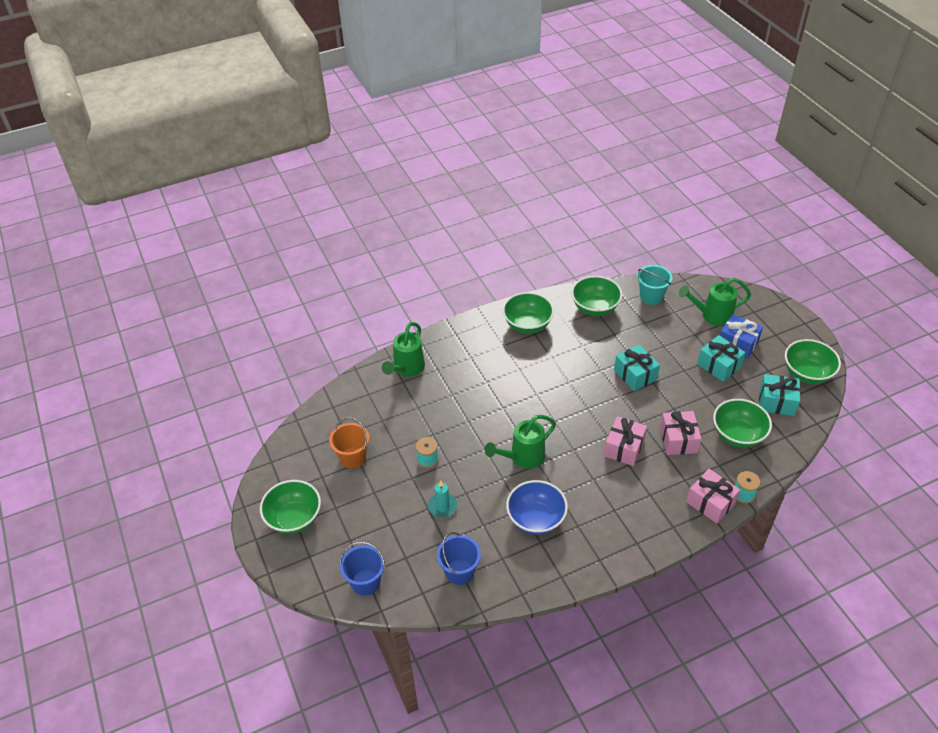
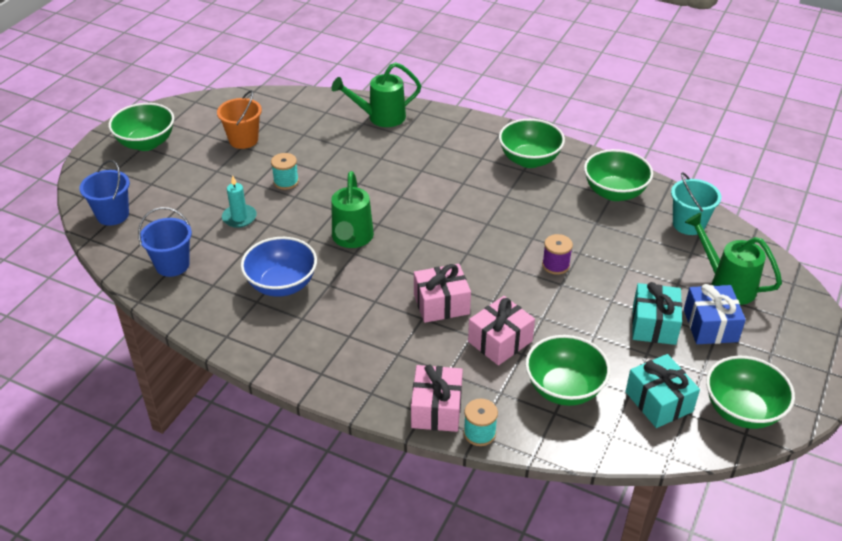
camera: 50 degrees right, 5 degrees down
green watering can [484,415,556,469] -> green watering can turned 105 degrees counterclockwise [332,171,374,248]
turquoise gift [614,344,660,391] -> purple spool [542,234,573,275]

